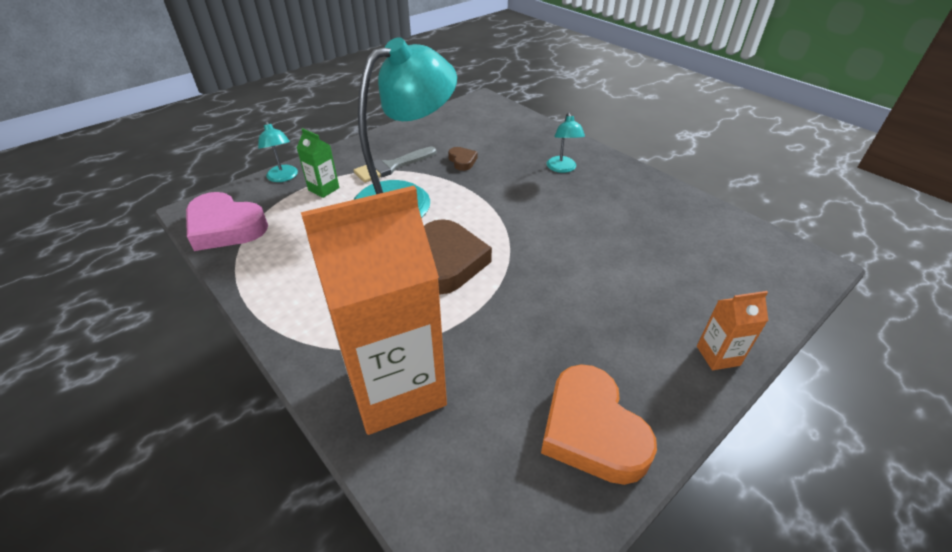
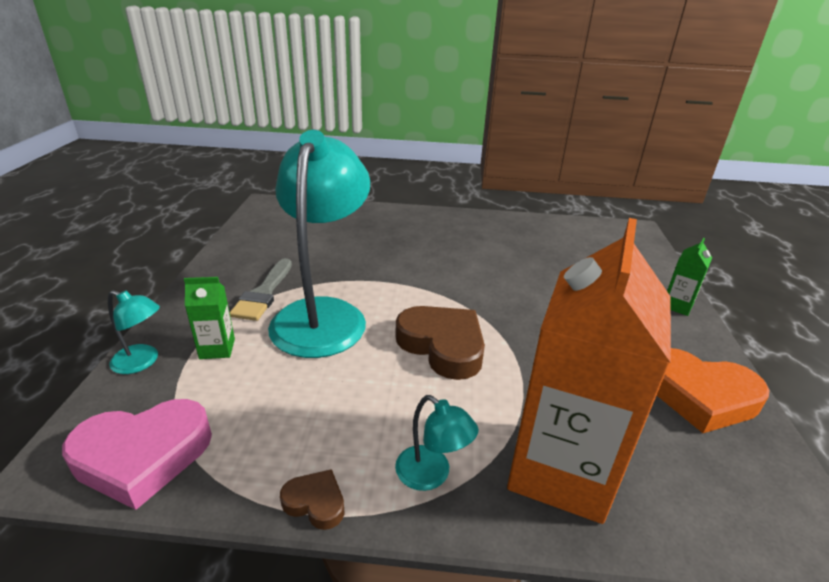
camera: 45 degrees left, 10 degrees down
brown heart [448,147,478,171] -> brown heart moved to [280,469,345,530]
turquoise lamp [547,113,585,173] -> turquoise lamp moved to [395,395,479,491]
orange carton [697,291,768,370] -> green carton [667,238,712,316]

